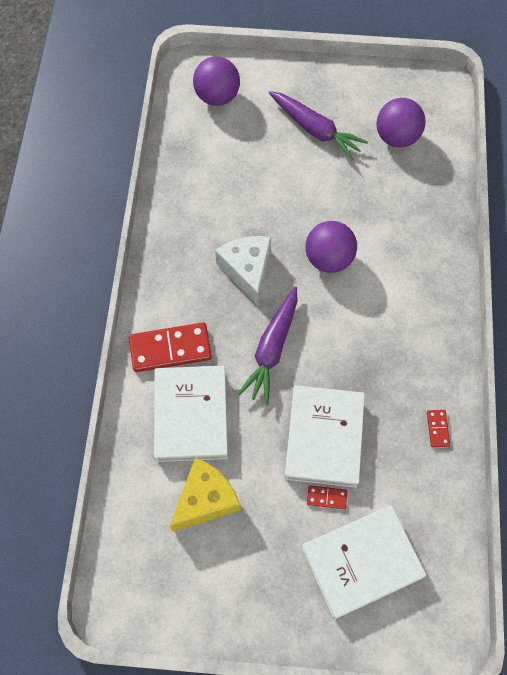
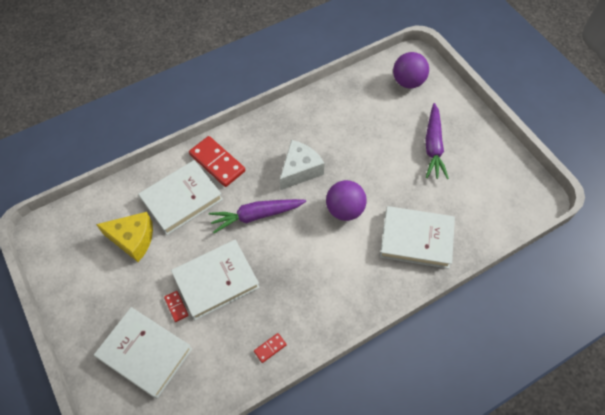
camera: 55 degrees right, 5 degrees down
purple ball [376,98,426,148] -> none
none -> white book [380,206,455,269]

